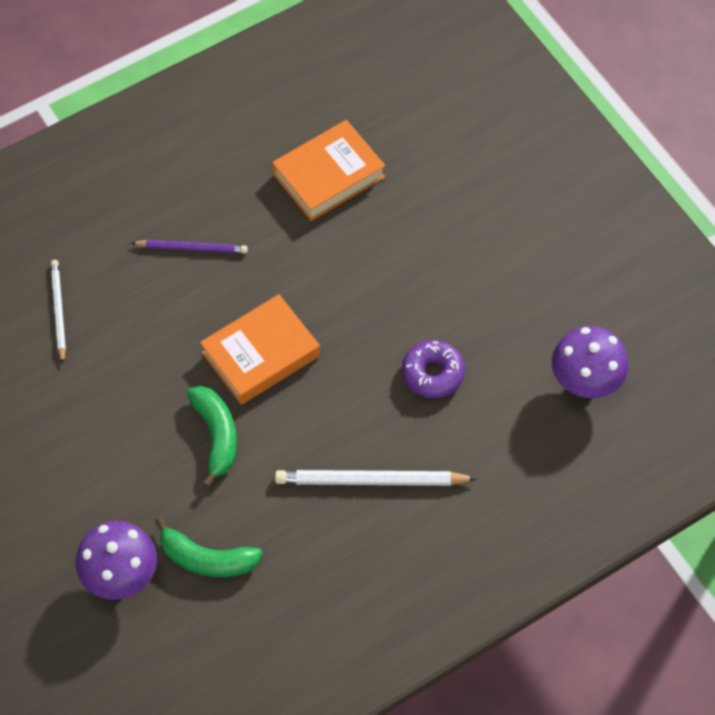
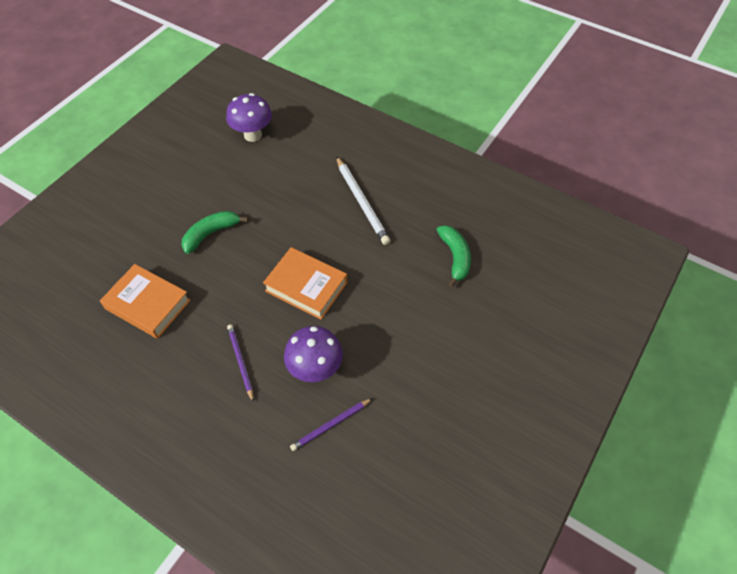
camera: 115 degrees left, 5 degrees down
white pencil [51,260,66,363] -> purple pencil [290,398,373,451]
purple mushroom [76,521,157,600] -> purple mushroom moved to [284,326,343,382]
green banana [187,386,237,487] -> green banana moved to [182,211,248,254]
purple donut [402,340,465,398] -> none

